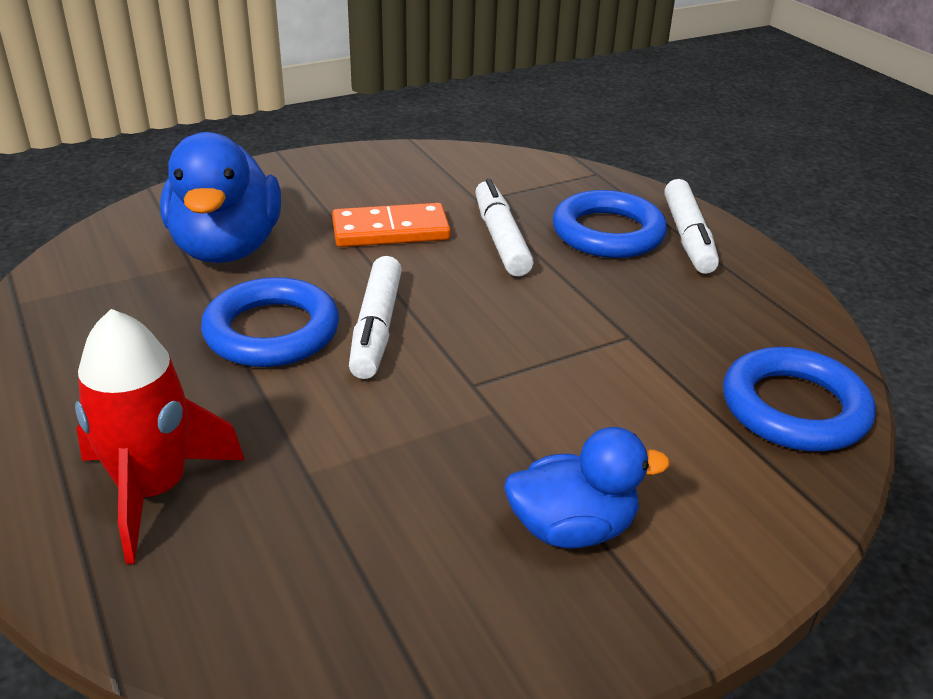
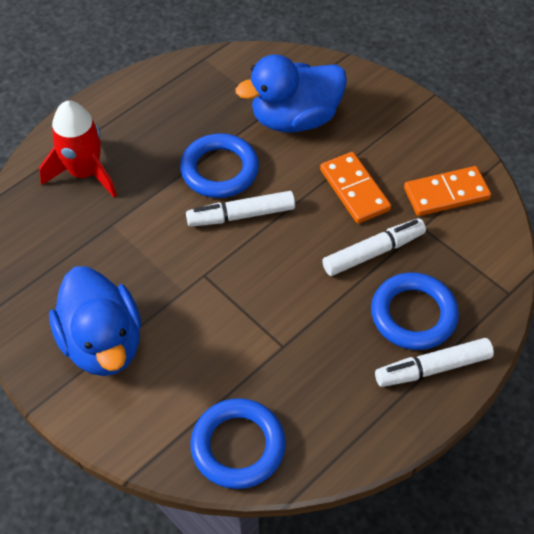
camera: 75 degrees right, 20 degrees up
blue duck [504,427,670,549] -> blue duck [49,266,141,376], size x1.61
none -> orange domino [404,166,491,216]

